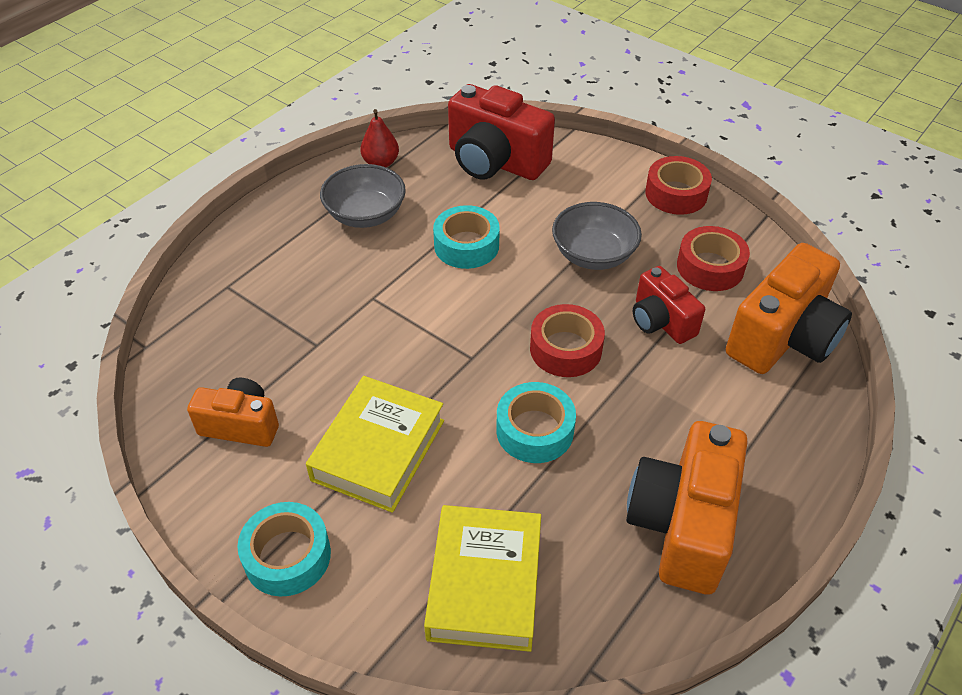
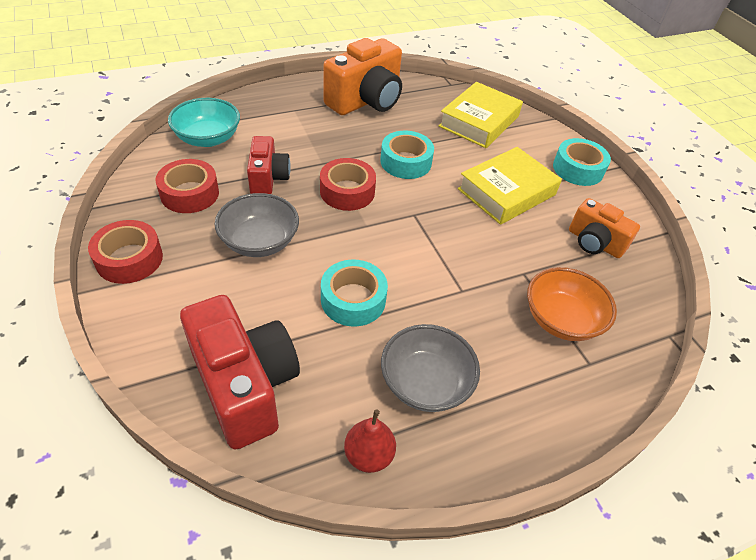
camera: 155 degrees left, 0 degrees up
orange camera [726,243,852,374] -> turquoise bowl [168,98,240,147]
none -> orange bowl [527,267,617,341]

